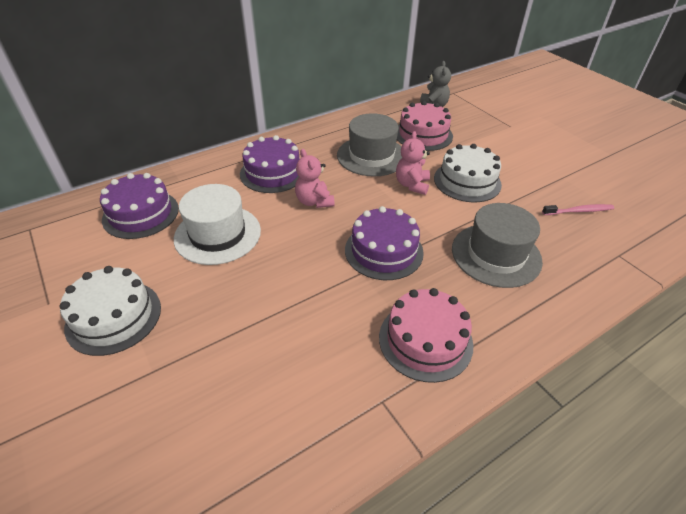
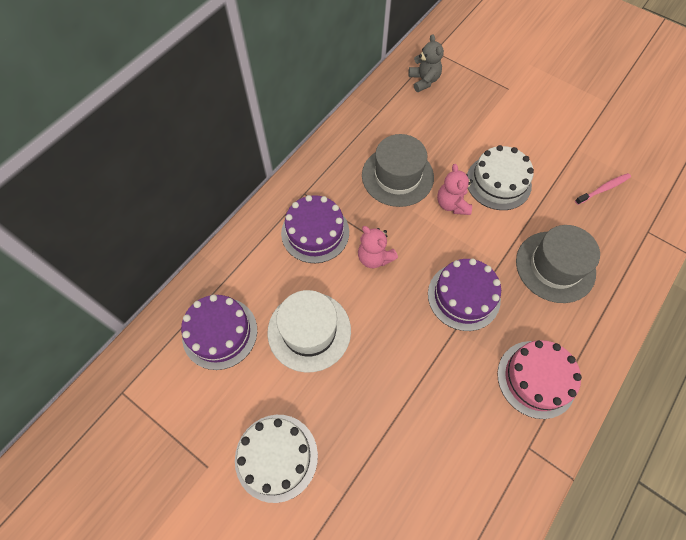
camera: 20 degrees left, 20 degrees up
pink cake [397,101,453,151] -> none

